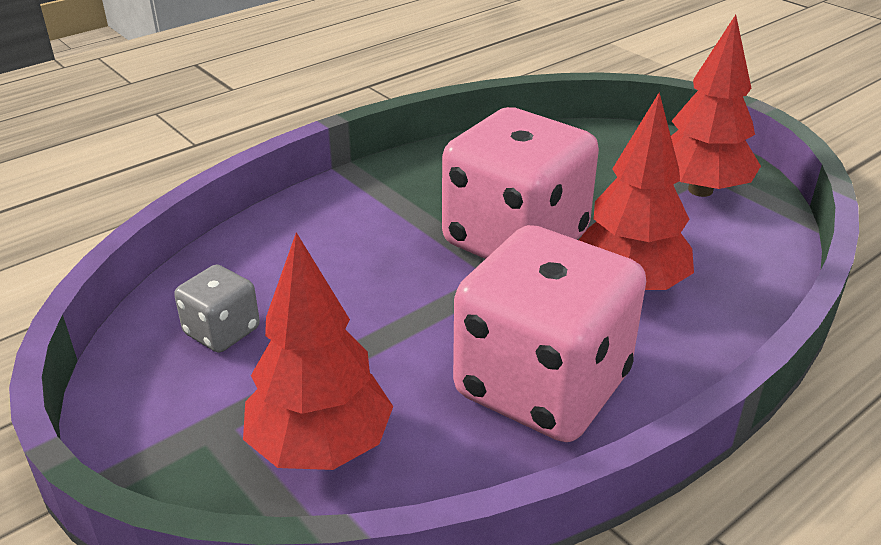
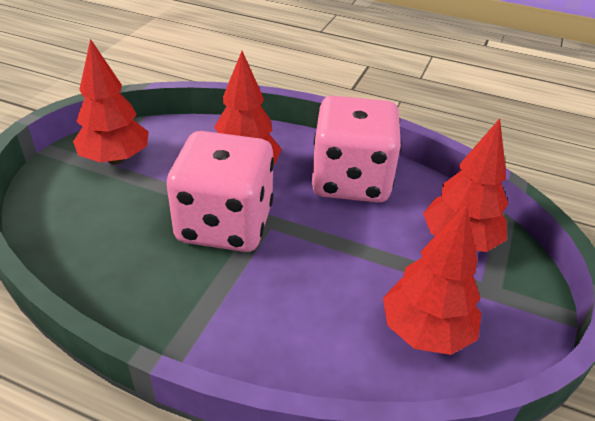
camera: 120 degrees left, 5 degrees up
grey dice [174,265,260,353] -> red tree [383,204,482,355]

